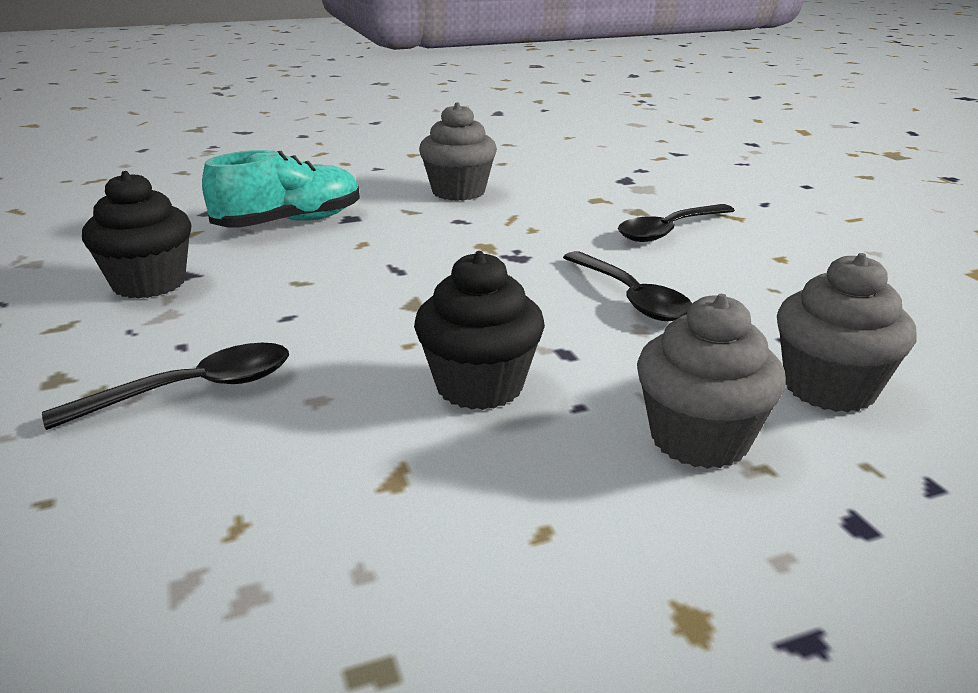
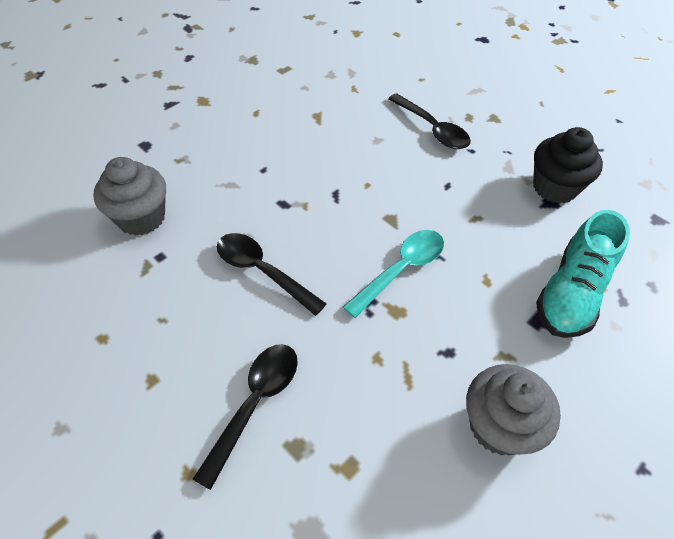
camera: 155 degrees right, 25 degrees up
black spoon [42,343,289,430] -> black spoon turned 75 degrees counterclockwise [388,93,471,149]
black cupcake [414,251,545,410] -> none
grey cupcake [637,294,786,469] -> none
none -> turquoise spoon [343,230,444,318]

